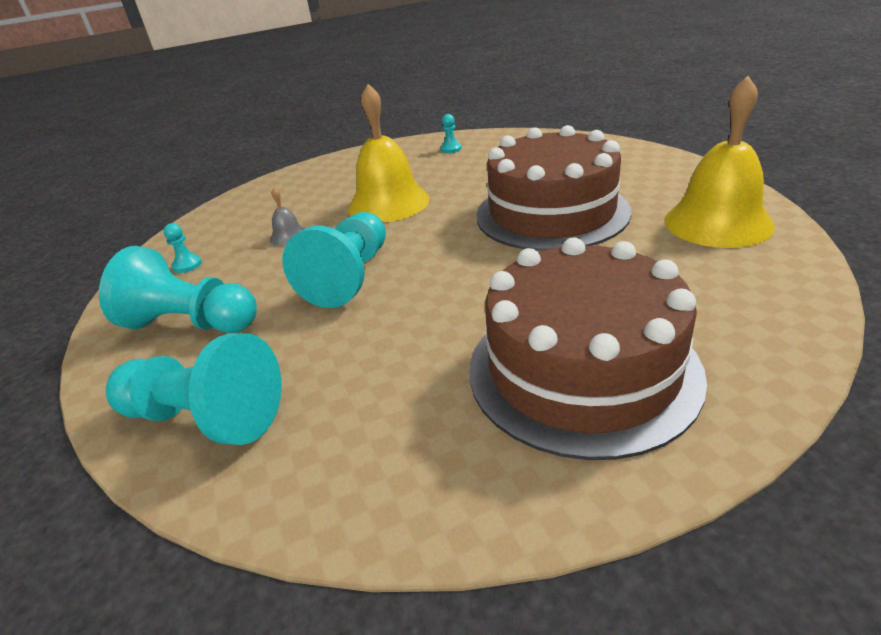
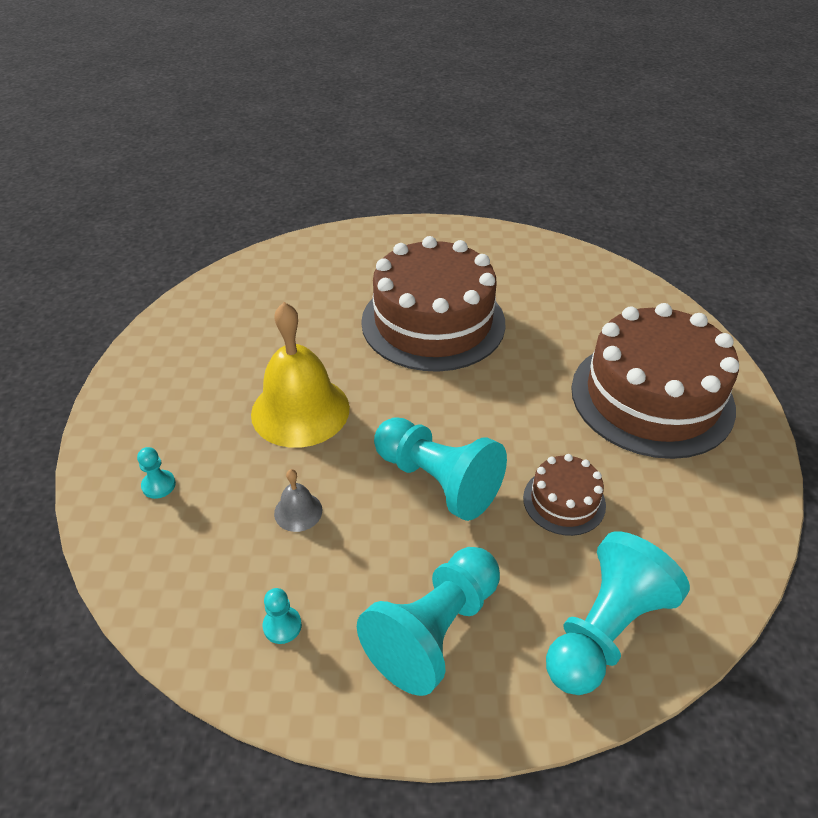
camera: 70 degrees left, 10 degrees up
turquoise pawn [440,114,462,153] -> turquoise pawn moved to [137,447,176,499]
yellow bell [664,76,775,248] -> none
none -> brown cake [523,454,606,536]

